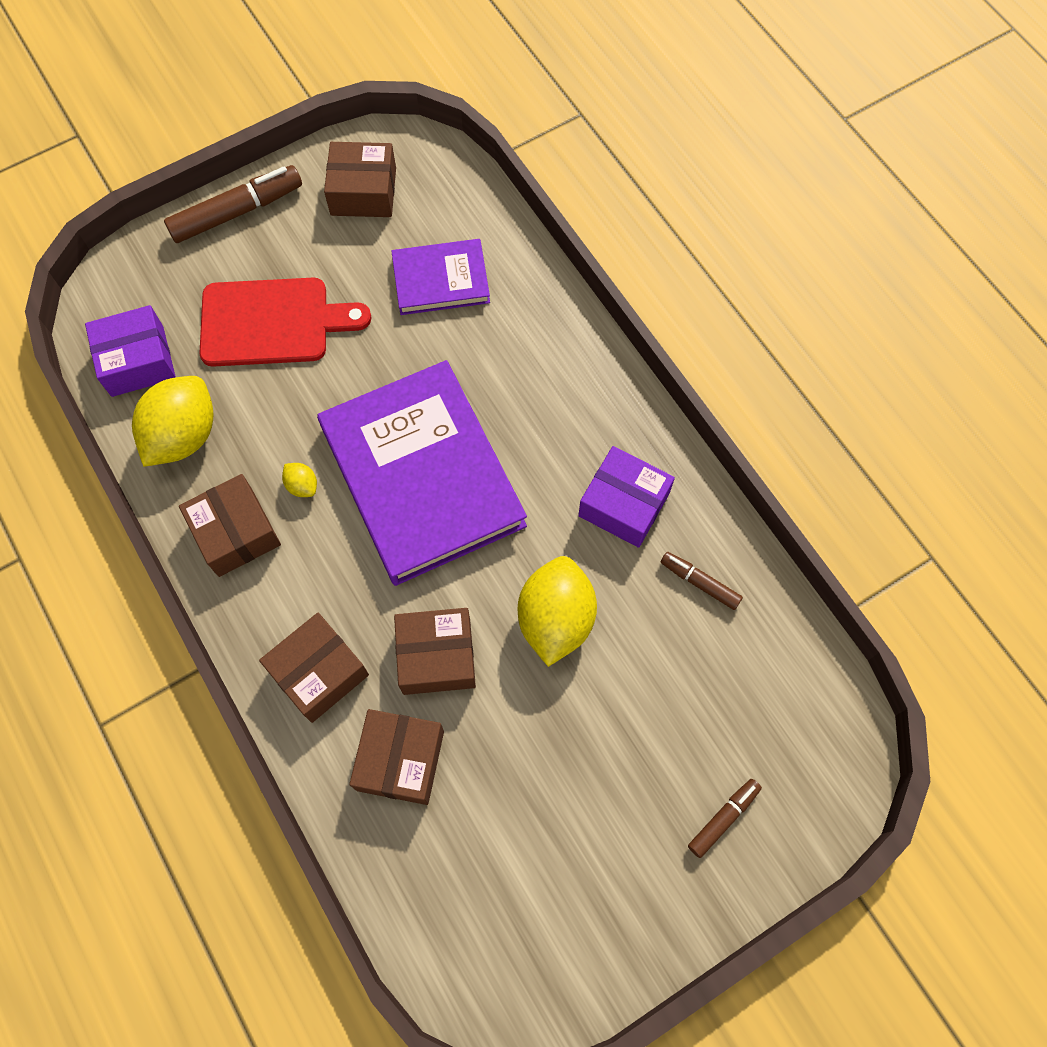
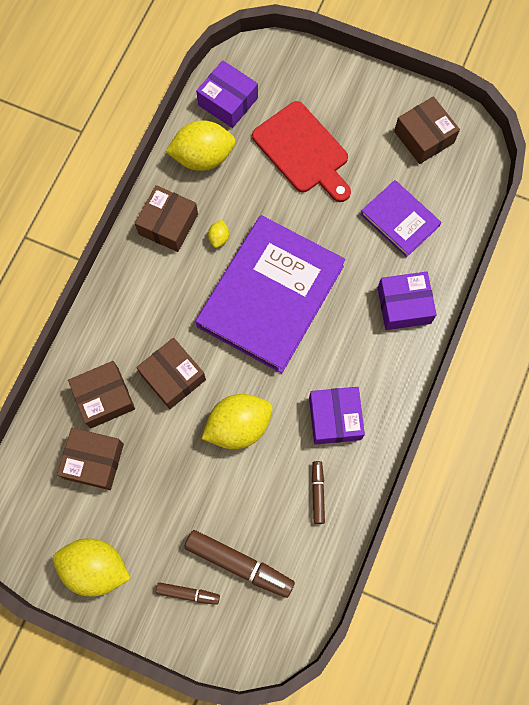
camera: 55 degrees right, 5 degrees up
brown marker [164,165,302,243] -> brown marker moved to [184,530,295,598]
brown box [259,613,369,723] -> brown box moved to [57,428,124,490]
none -> yellow lemon [53,538,131,596]
none -> purple box [378,272,437,330]

